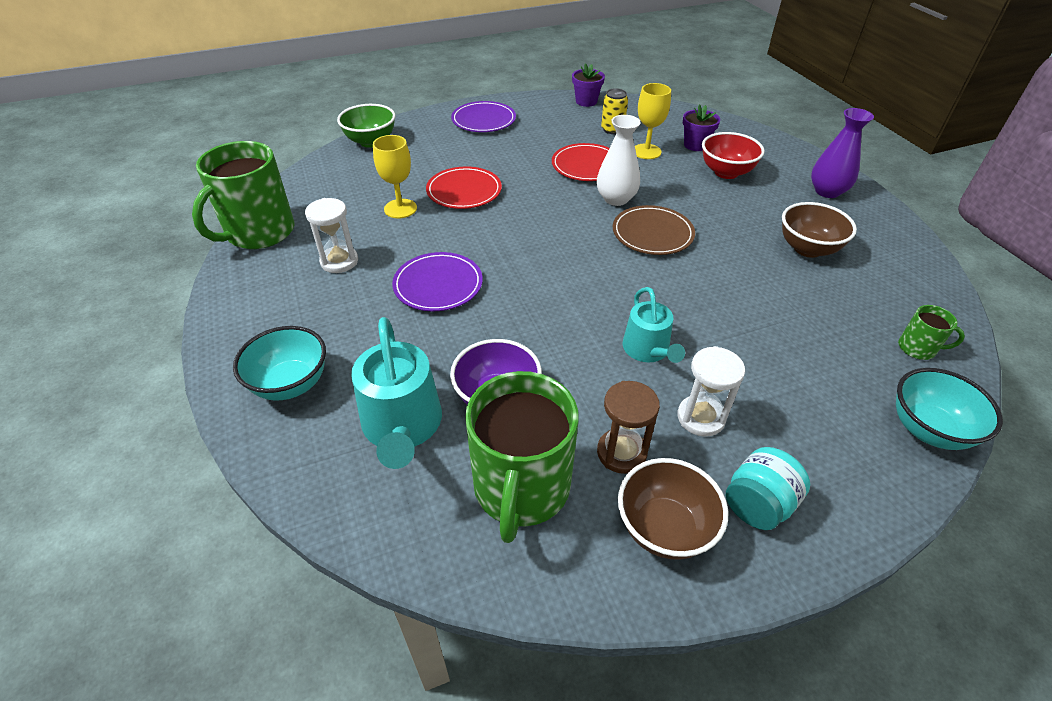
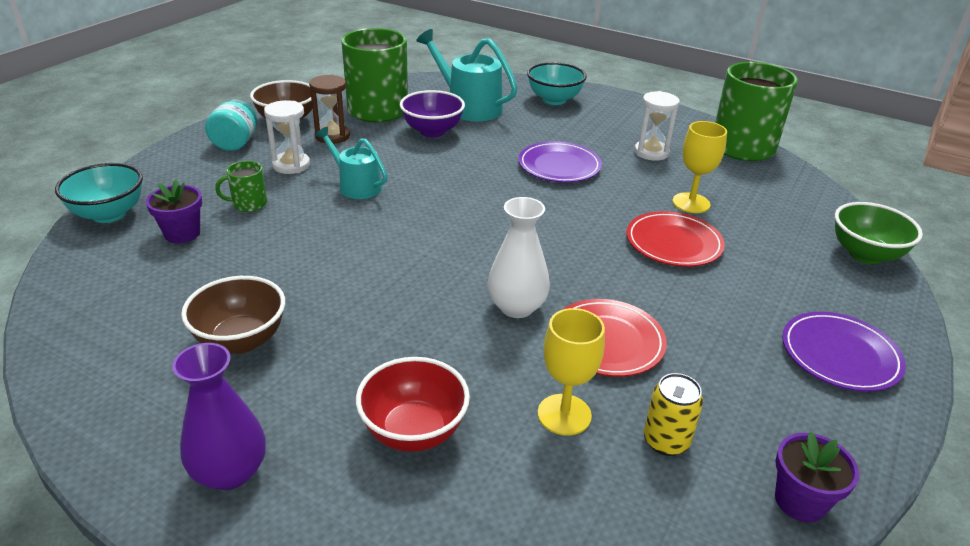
camera: 140 degrees right, 10 degrees down
brown plate [613,205,695,255] -> none
purple flower pot [683,104,720,151] -> purple flower pot moved to [146,180,202,243]
green mug [898,305,965,360] -> green mug moved to [215,161,267,212]

